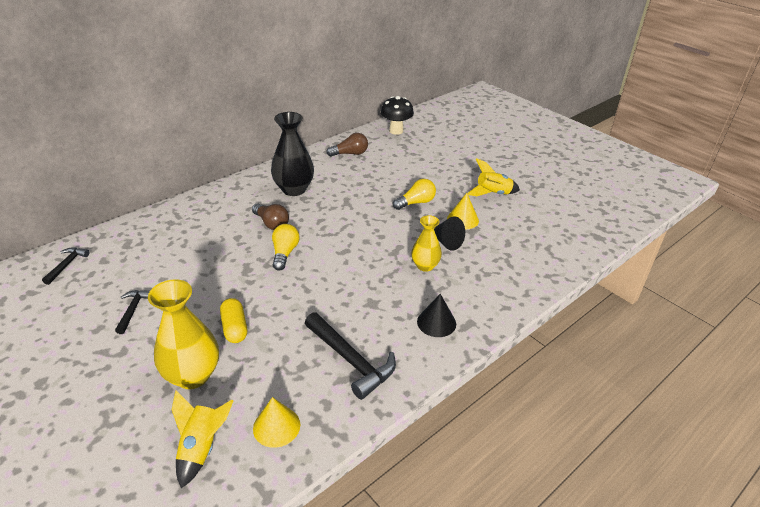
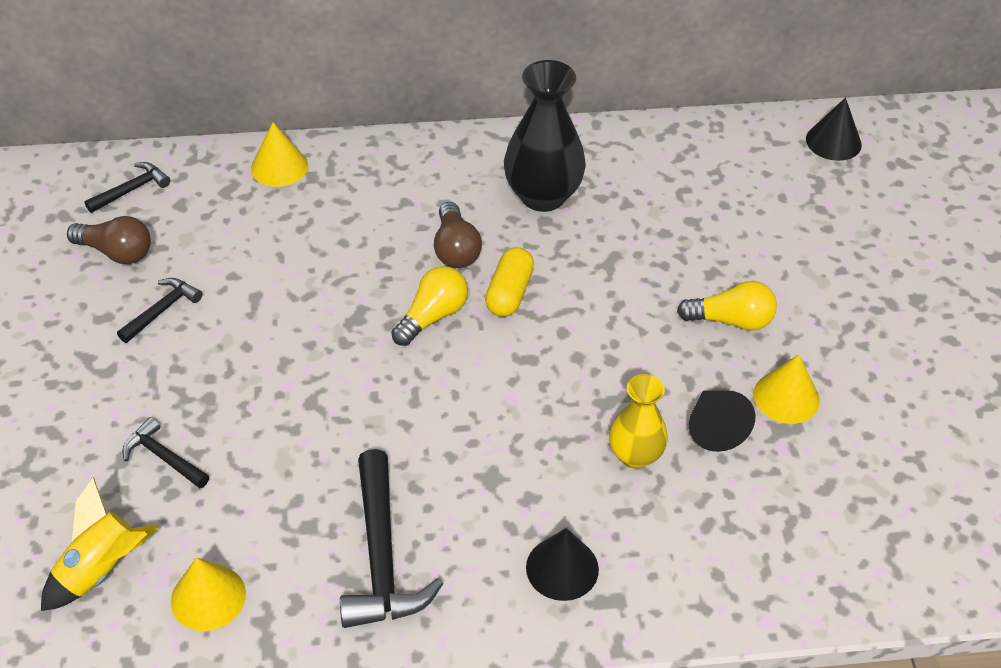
camera: 35 degrees right, 10 degrees up
yellow vase [148,279,219,389] -> black hammer [122,417,209,488]
yellow capsule [220,298,247,343] -> yellow capsule moved to [485,247,534,317]
brown light bulb [326,133,368,157] -> brown light bulb moved to [67,216,151,264]
black mushroom [381,96,414,135] -> black cone [806,98,862,161]
yellow rocket [467,158,520,196] -> none
none -> yellow cone [251,123,308,187]

